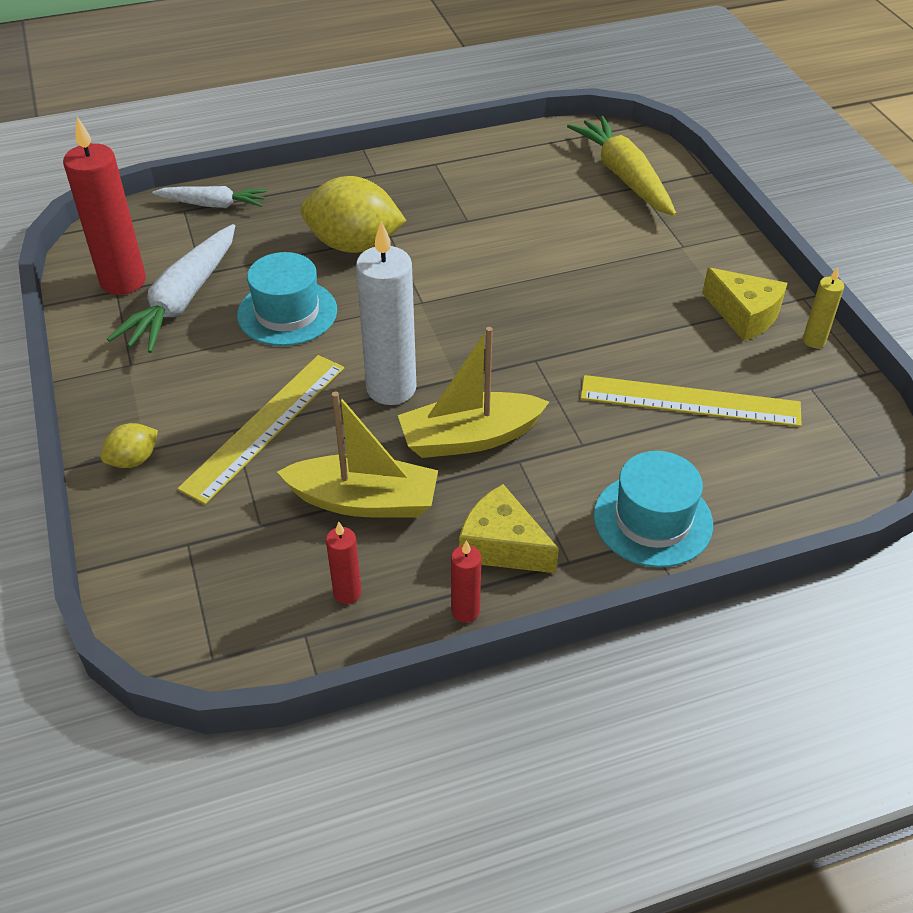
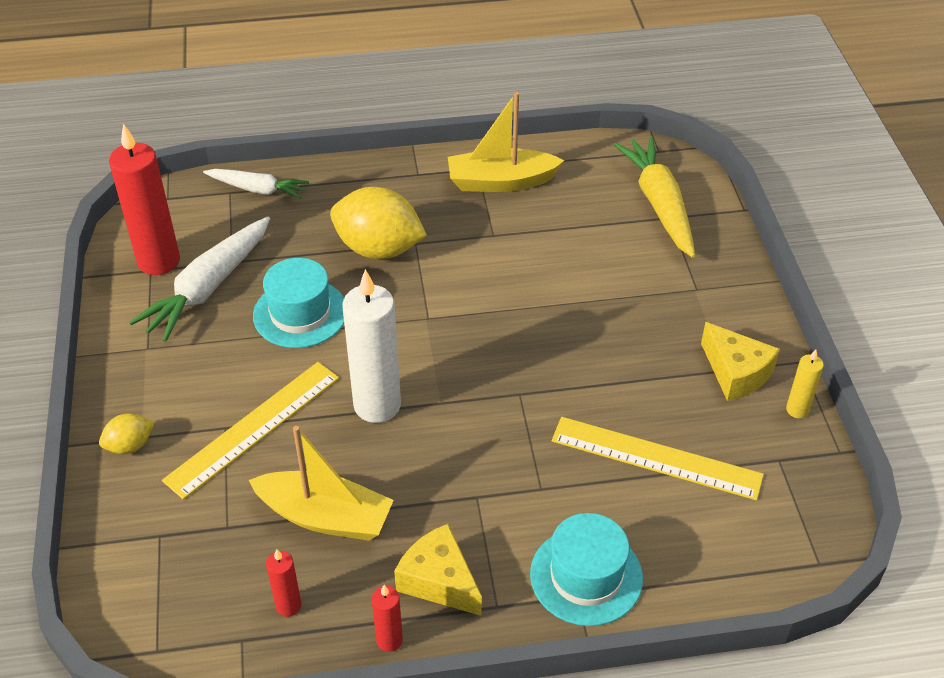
camera: 10 degrees right, 0 degrees up
yellow boat [398,327,549,458] -> yellow boat moved to [448,92,564,192]

